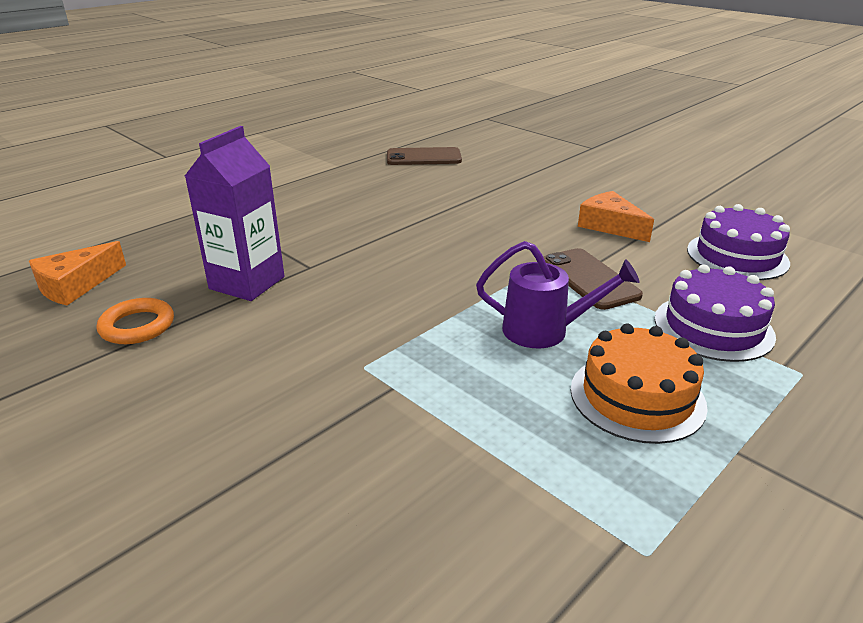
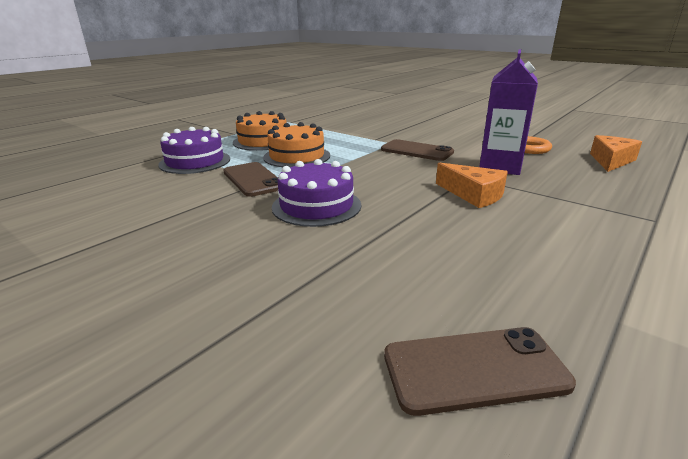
camera: 175 degrees right, 5 degrees down
purple watering can [476,241,640,348] -> orange cake [263,122,330,167]
orange cheese [578,191,654,242] -> orange cheese moved to [436,162,508,208]
purple cake [687,204,790,280] -> purple cake moved to [272,159,361,227]
none -> brown phone [381,139,454,161]

